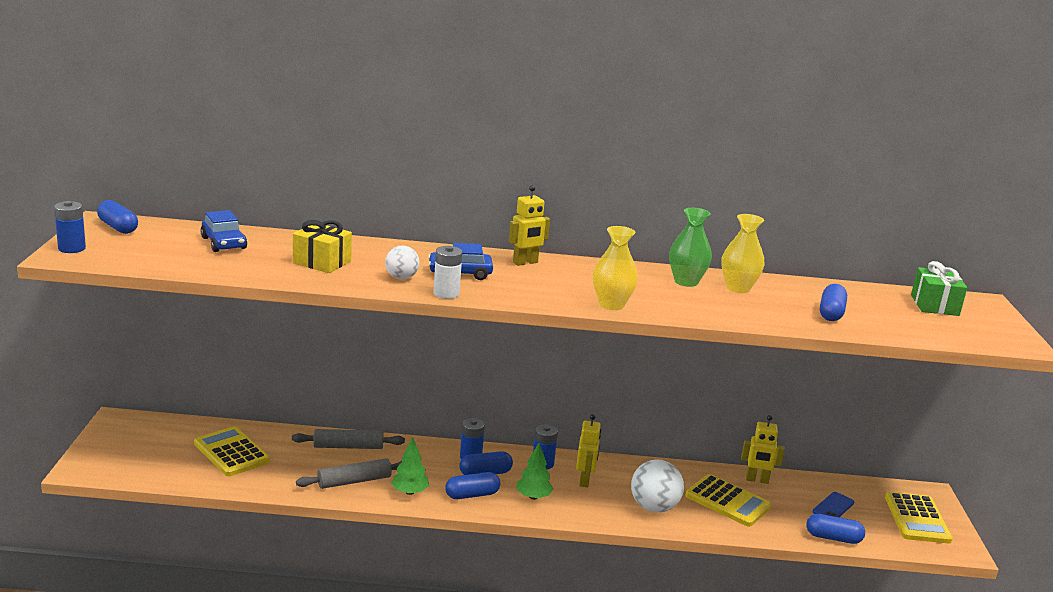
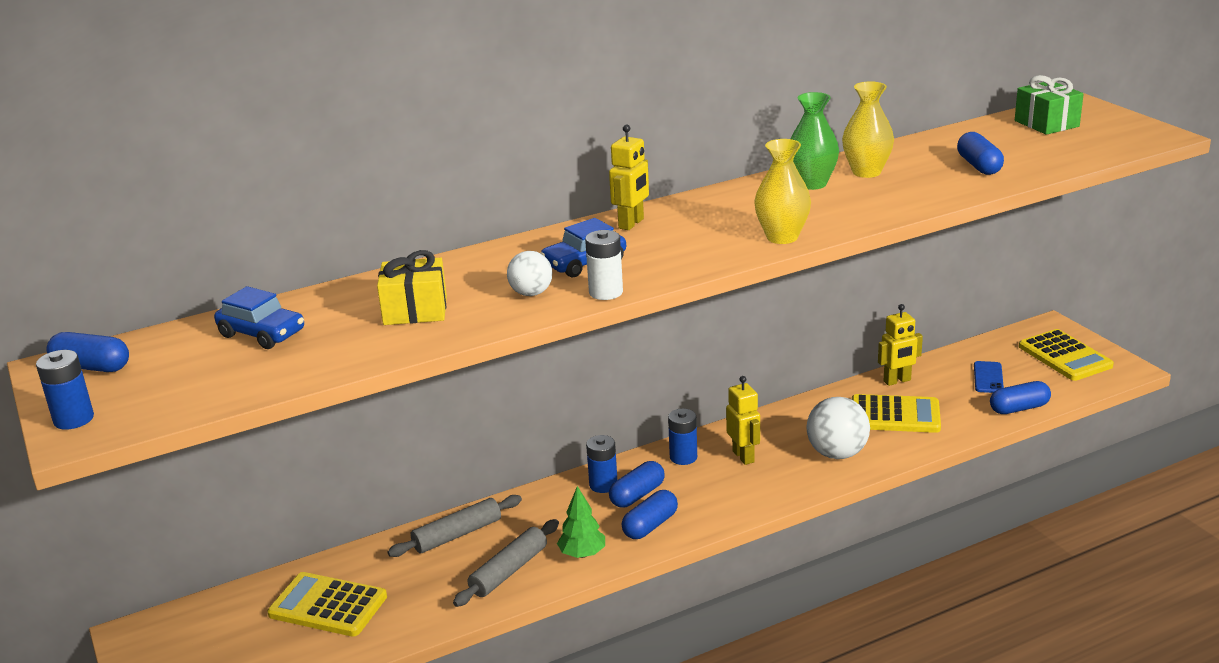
camera: 25 degrees left, 5 degrees up
green tree [516,443,553,500] -> none

